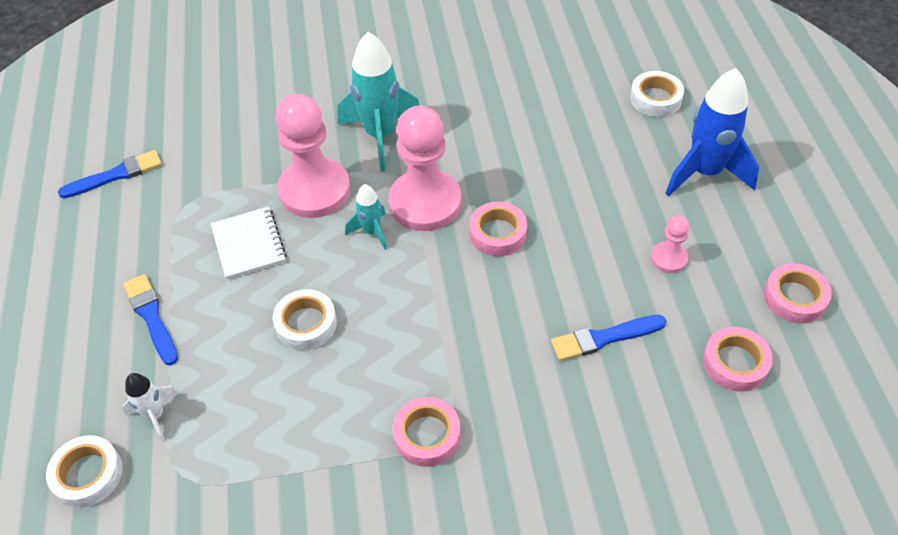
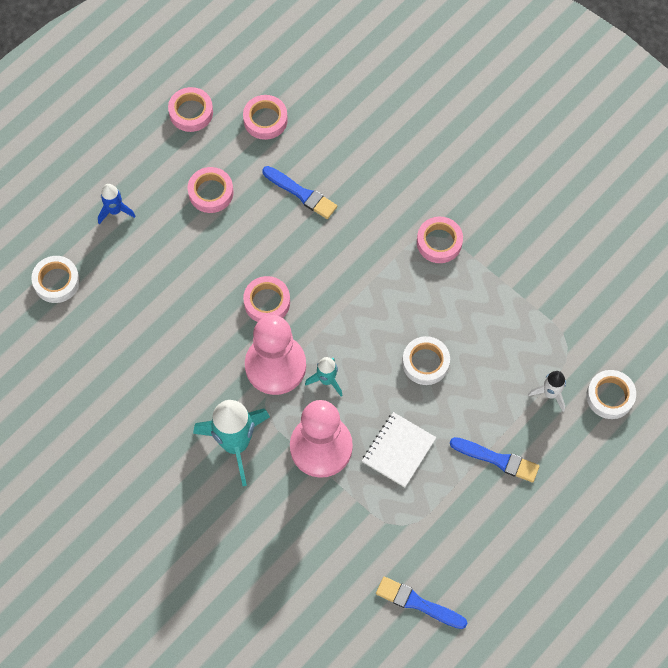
camera: 130 degrees left, 15 degrees up
blue brush [123,274,178,366] -> blue brush turned 90 degrees counterclockwise [450,437,540,483]
pink pawn [651,215,690,273] -> pink tape [188,167,233,213]
blue rocket [665,68,759,197] -> blue rocket [98,184,136,224], size x0.51

